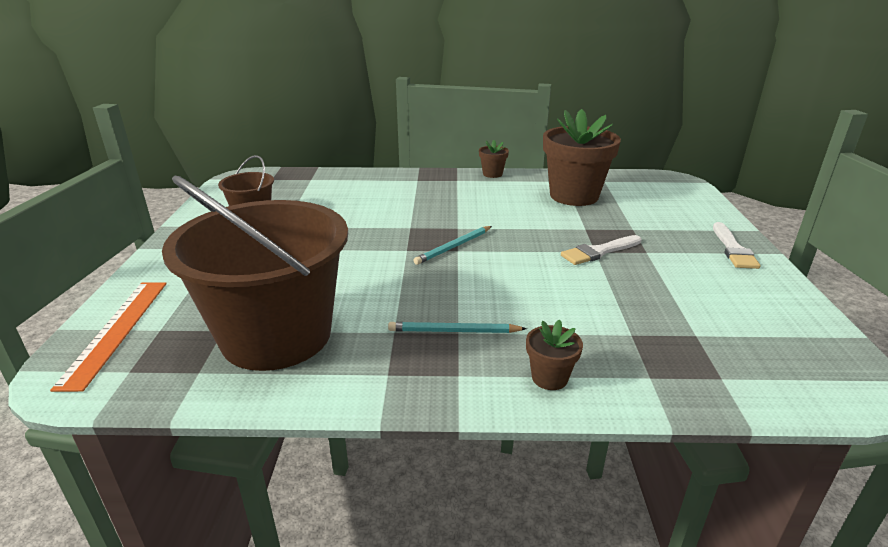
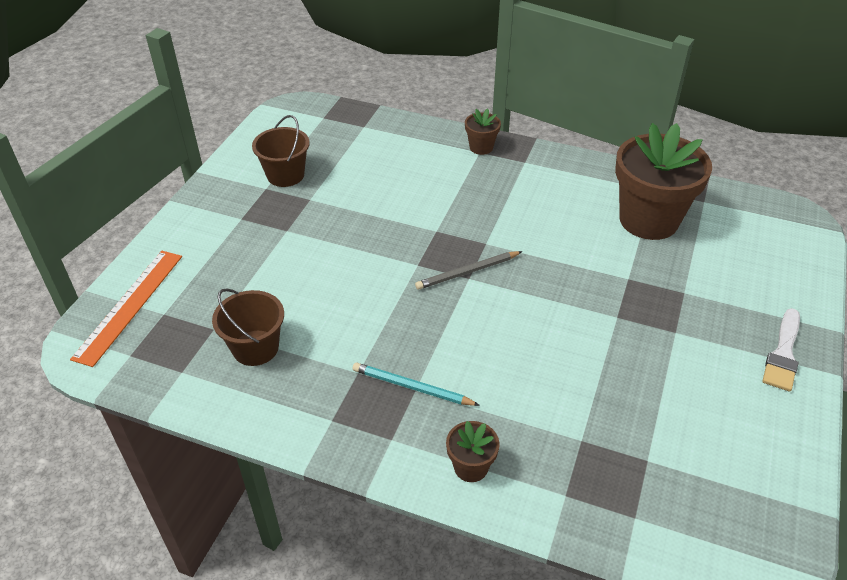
camera: 20 degrees right, 15 degrees up
brown bucket [162,176,348,371] -> brown bucket [212,288,284,366], size x0.46
turquoise pencil [413,226,492,265] -> grey pencil [415,251,523,290]
brown flower pot [479,140,509,178] -> brown flower pot moved to [465,108,501,155]
white brush [561,235,642,265] -> none

